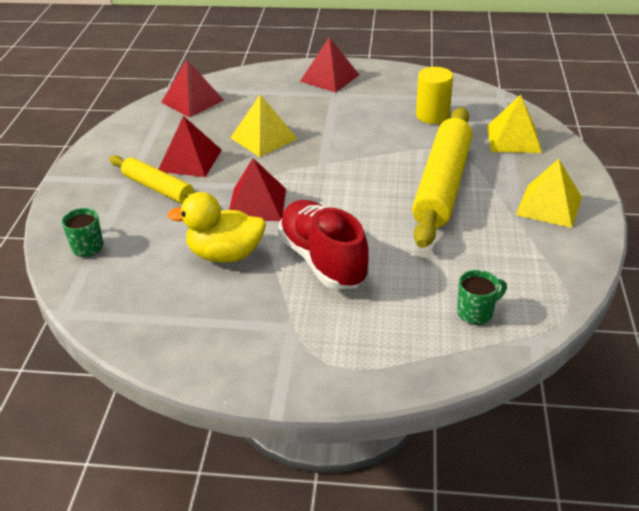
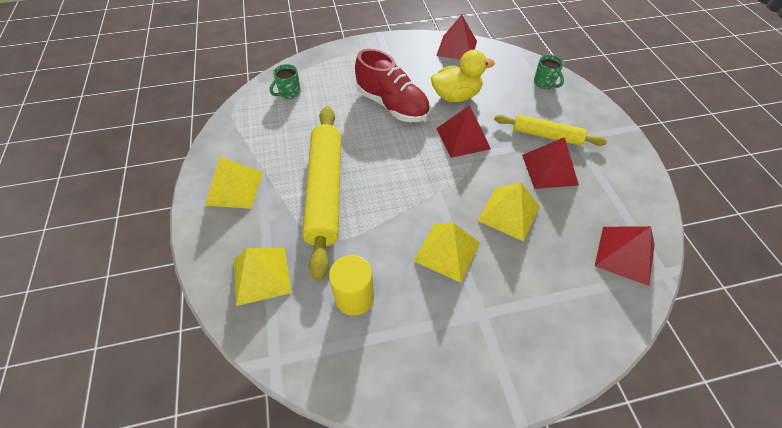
camera: 160 degrees right, 15 degrees up
red pyramid [300,37,359,93] -> red pyramid moved to [436,15,477,60]
none -> yellow pyramid [414,223,480,283]

